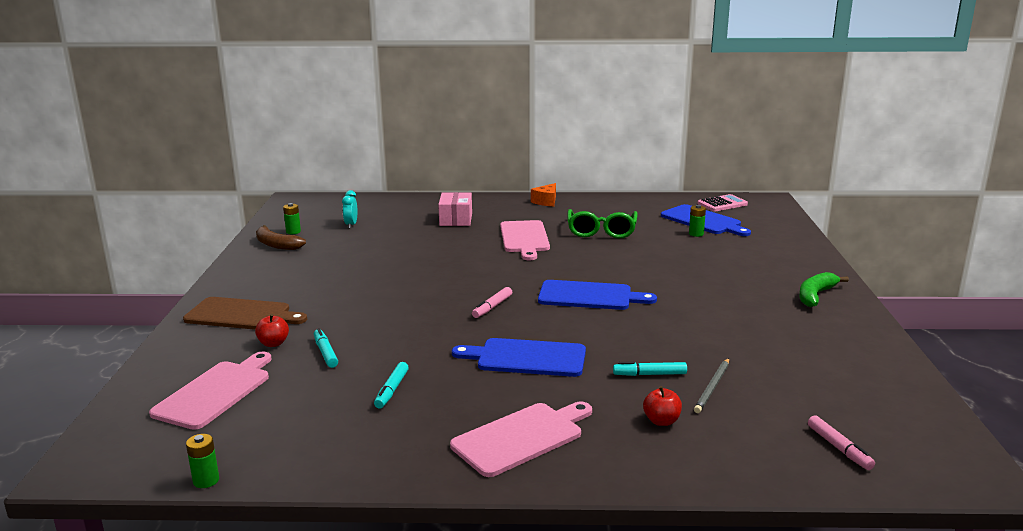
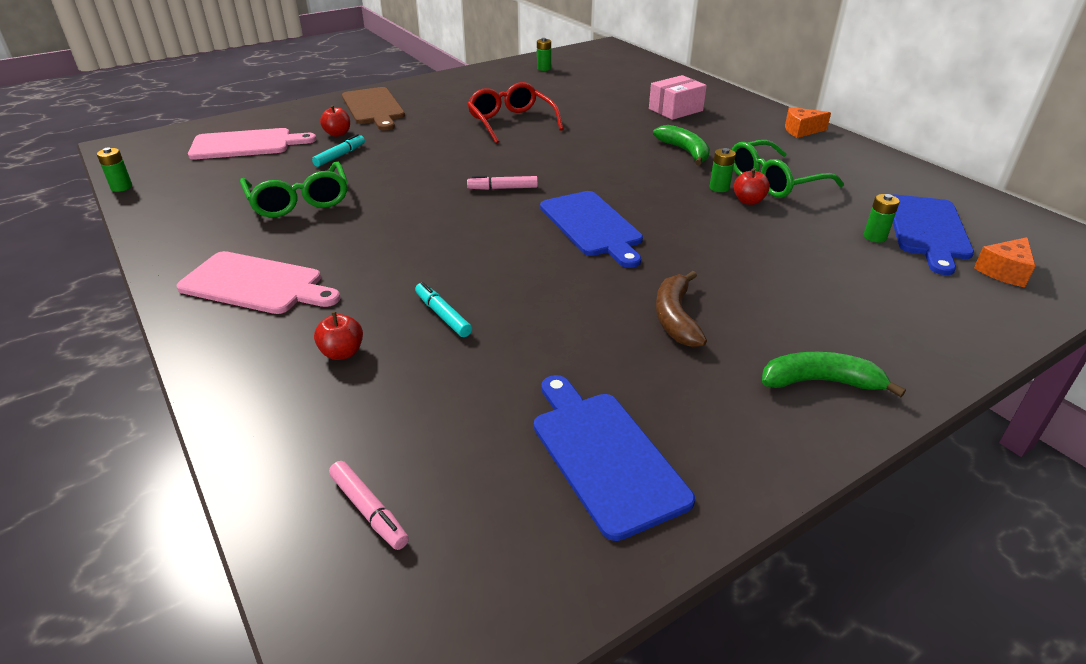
camera: 55 degrees right, 15 degrees up
brown banana [256,225,306,250] -> brown banana moved to [656,271,707,347]
turquoise clock [342,190,357,229] -> none
turquoise marker [374,362,409,409] -> green glasses [240,162,347,218]
blue cutting board [452,338,586,377] -> blue cutting board moved to [534,375,695,541]
pink cutting board [500,220,550,260] -> green banana [653,125,710,165]
grey pencil [694,358,729,413] -> none
pink calculator [697,194,748,211] -> none
pink marker [808,415,875,470] -> pink marker turned 75 degrees counterclockwise [329,461,409,550]
none -> red glasses [467,82,563,144]
none -> green battery [710,148,736,192]
none -> red apple [734,168,770,205]
none -> orange cheese [974,237,1035,287]

